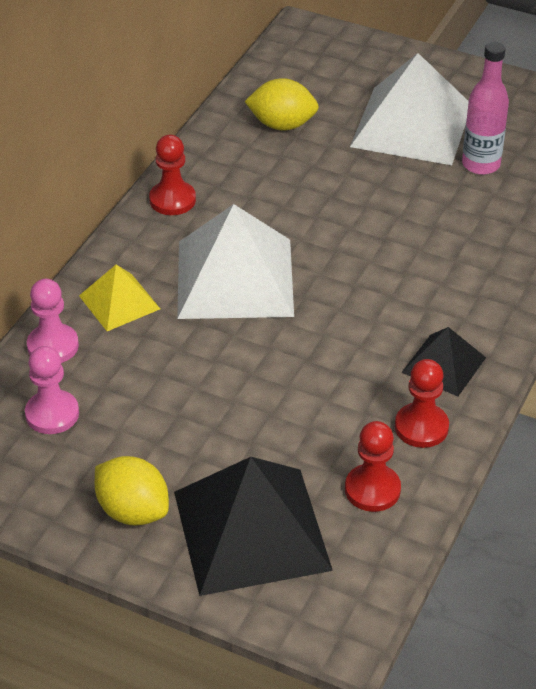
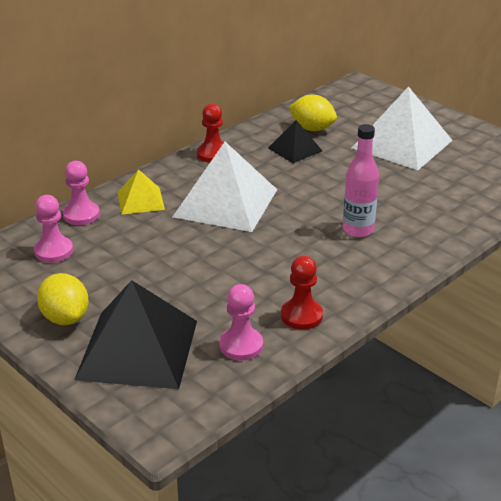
camera: 20 degrees right, 10 degrees down
red pawn [345,421,401,512] -> pink pawn [219,284,263,361]
black pyramid [401,327,486,396] -> black pyramid moved to [268,120,322,163]
pink bottle [462,42,509,175] -> pink bottle moved to [343,124,379,237]

